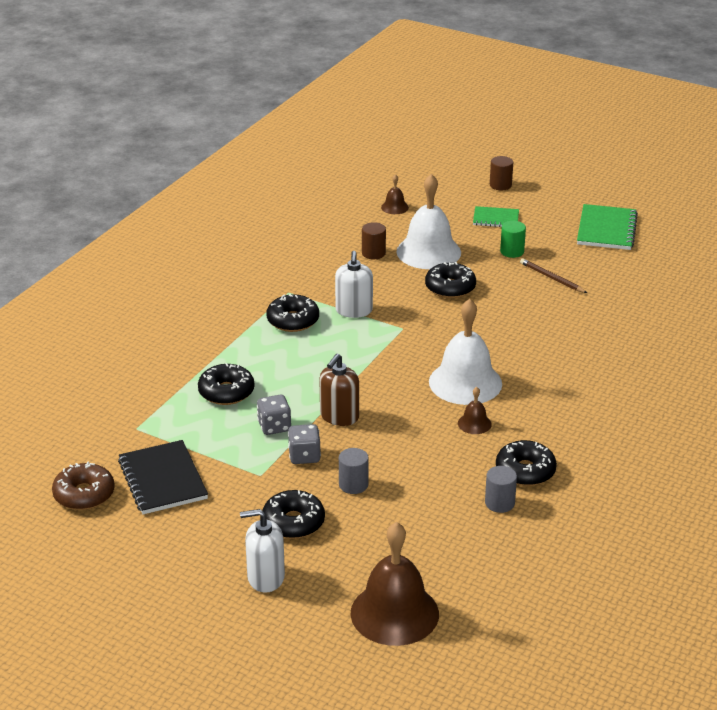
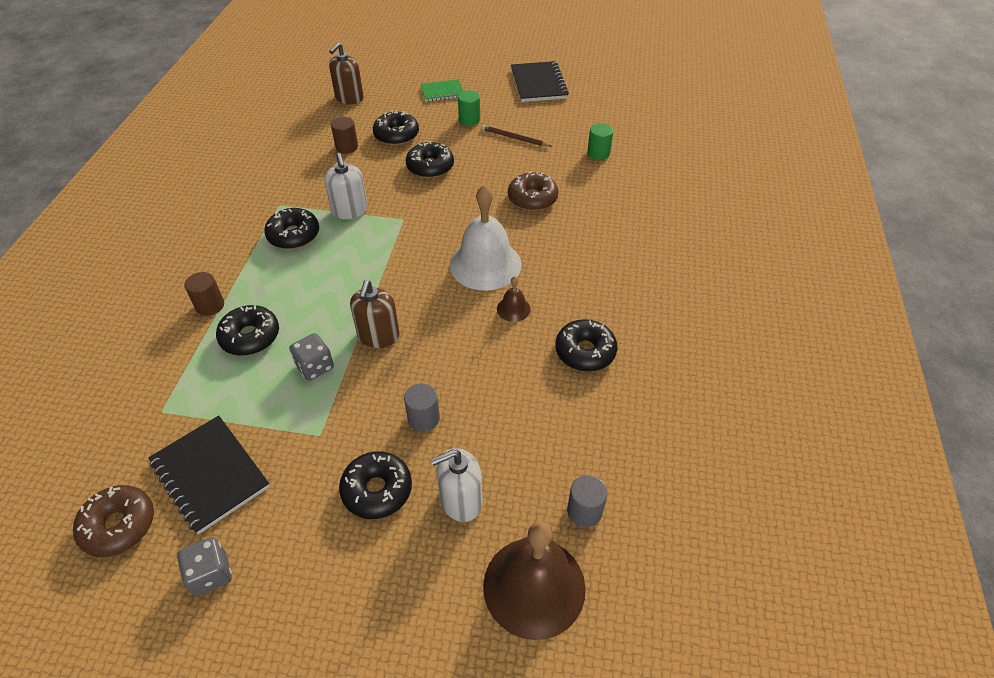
camera: 20 degrees left, 15 degrees up
white soap dispenser [240,509,285,593] -> white soap dispenser moved to [431,448,482,522]
grey dice [288,424,321,464] -> grey dice moved to [177,537,232,596]
brown bell [381,174,409,214] -> brown soap dispenser [329,42,364,104]
white bell [396,174,461,269] -> black donut [373,110,419,145]
grey cylinder [485,466,517,513] -> grey cylinder moved to [567,475,607,527]
brown cylinder [490,156,513,190] -> brown cylinder moved to [184,272,224,316]
green notebook [577,204,638,250] -> black notebook [511,61,569,102]
none -> brown donut [508,171,558,211]
none -> green cylinder [587,123,613,160]

